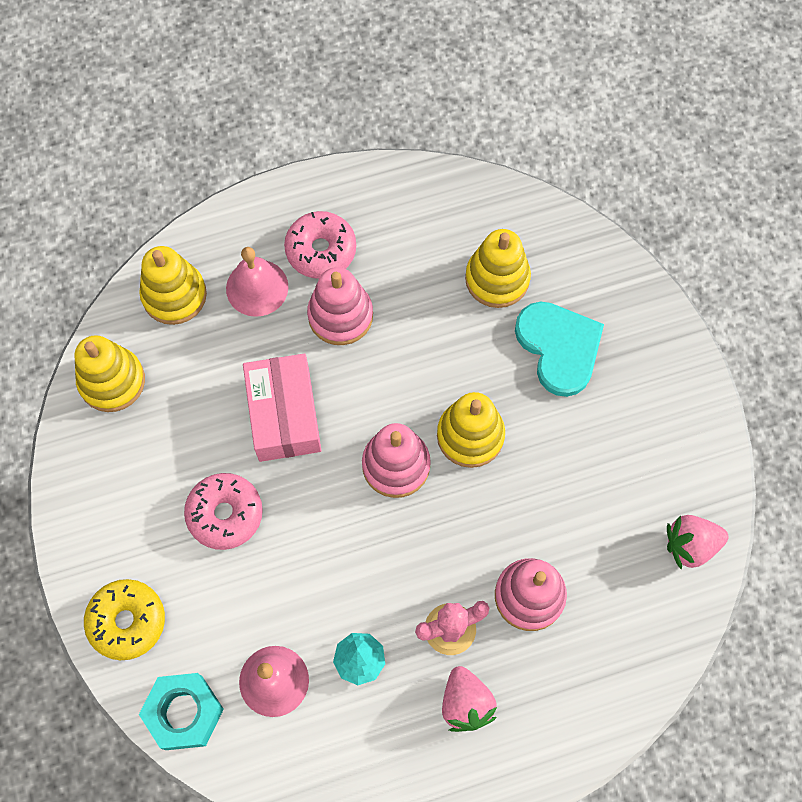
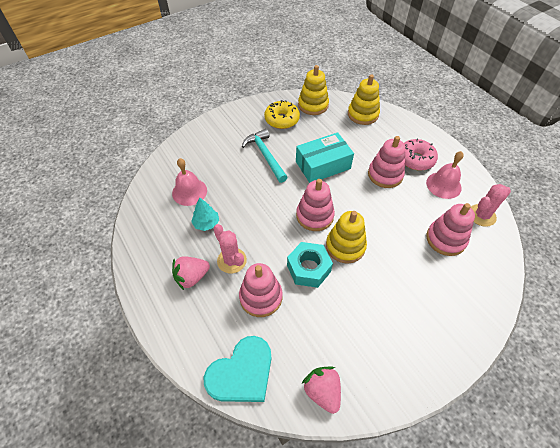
camera: 75 degrees right, 15 degrees down
yellow donut [84,579,165,660] -> yellow donut moved to [264,100,300,129]
turquoise nut [139,673,224,750] -> turquoise nut moved to [287,242,333,288]
pink donut [184,473,263,550] -> turquoise hammer [242,129,288,183]
pink bell [226,247,288,317] -> pink bell moved to [426,151,464,199]
pink box [243,353,321,462] -> turquoise box [296,132,354,183]
yellow stacking toy [465,229,531,308] -> pink stacking toy [426,203,475,256]
turquoise heart [515,301,604,397] -> turquoise heart moved to [204,336,271,402]
none -> pink cactus [471,184,511,227]

